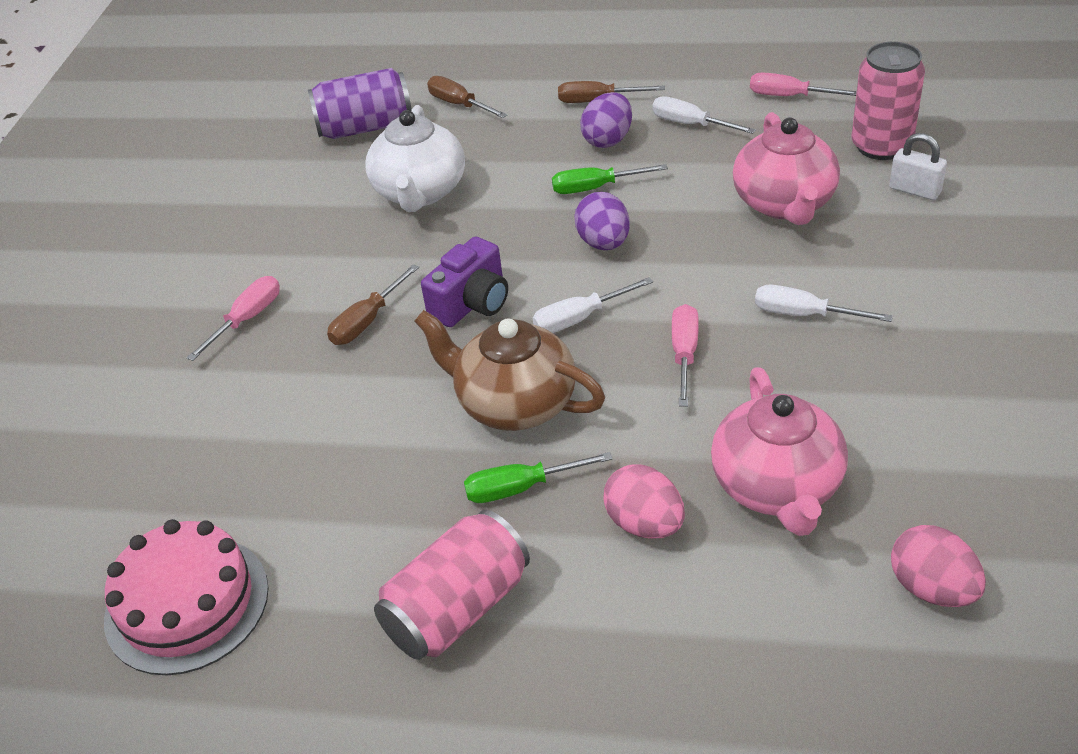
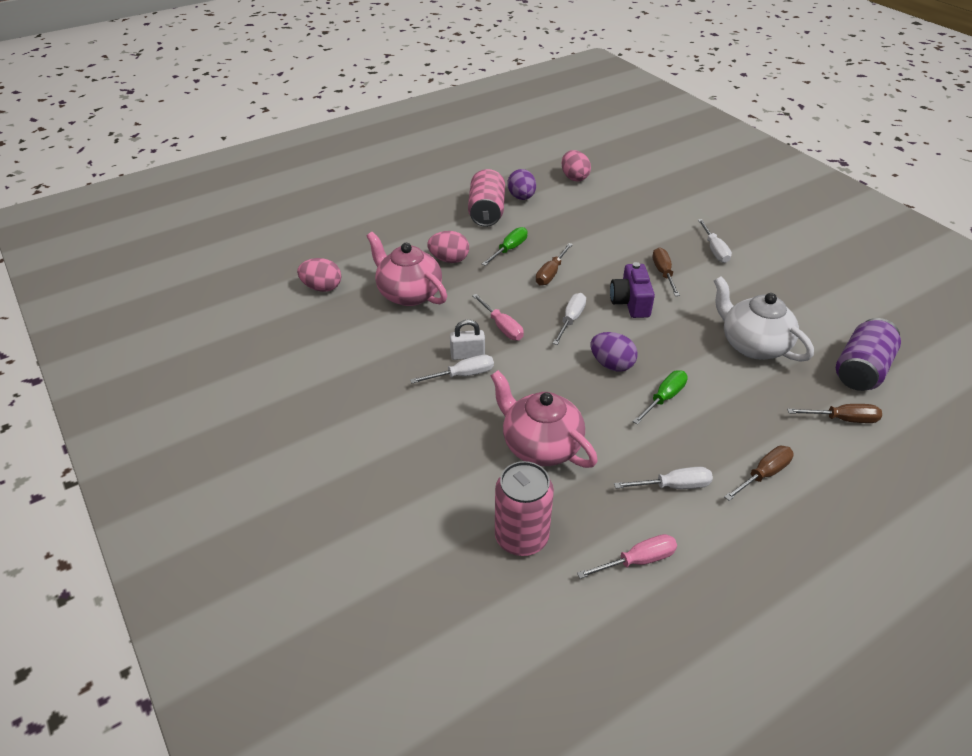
camera: 135 degrees right, 0 degrees up
pink cake [104,519,269,675] -> pink egg [561,150,591,182]
pink screwdriver [187,276,280,361] -> white screwdriver [698,219,732,263]
brown teapot [414,310,605,431] -> brown screwdriver [536,243,573,286]
purple egg [580,92,632,148] -> purple egg moved to [508,169,536,200]
white padlock [889,133,947,200] -> white padlock moved to [450,320,485,360]

